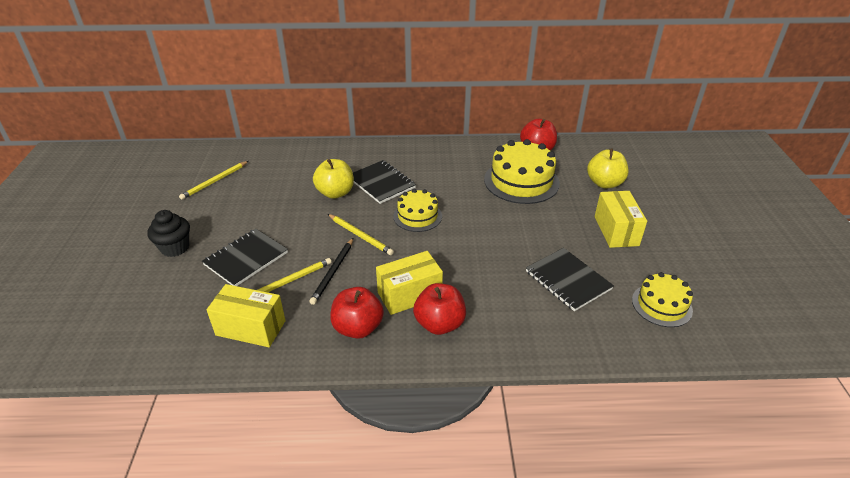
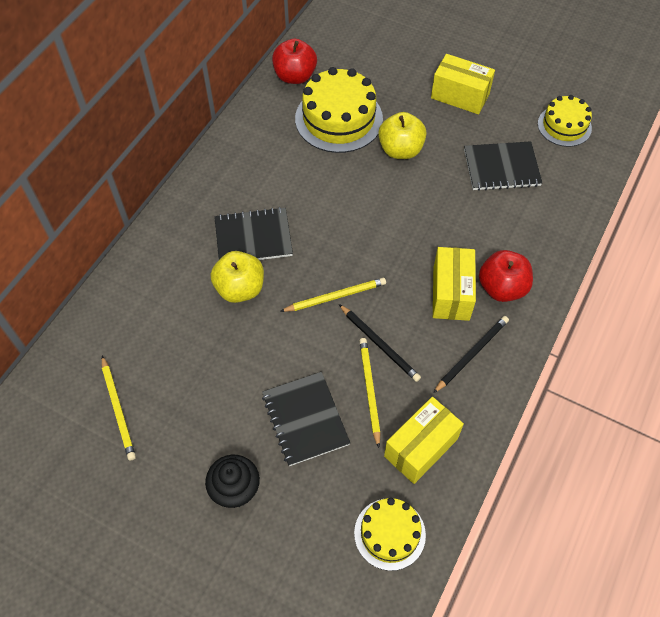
camera: 60 degrees left, 20 degrees up
red apple [330,287,384,339] -> black pencil [433,316,509,393]
yellow cake [393,189,442,232] -> yellow cake moved to [354,498,426,571]
yellow apple [587,149,629,188] -> yellow apple moved to [378,112,427,159]

